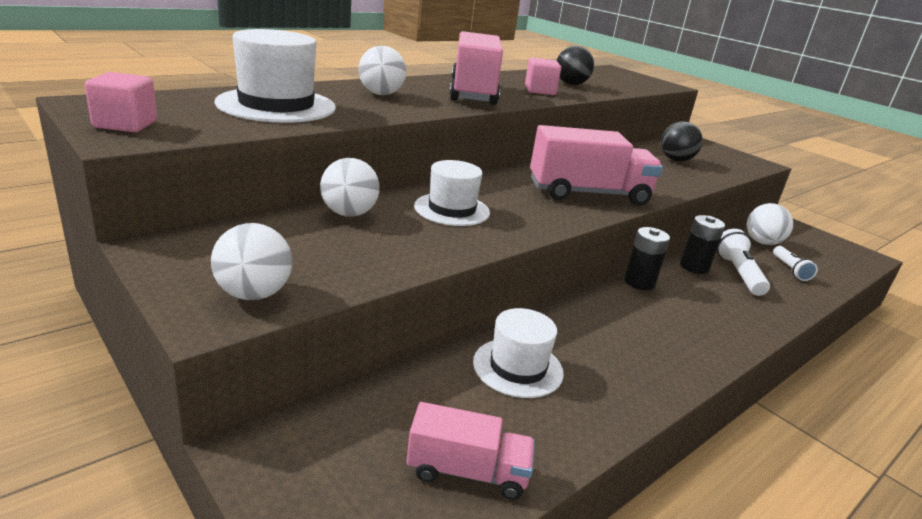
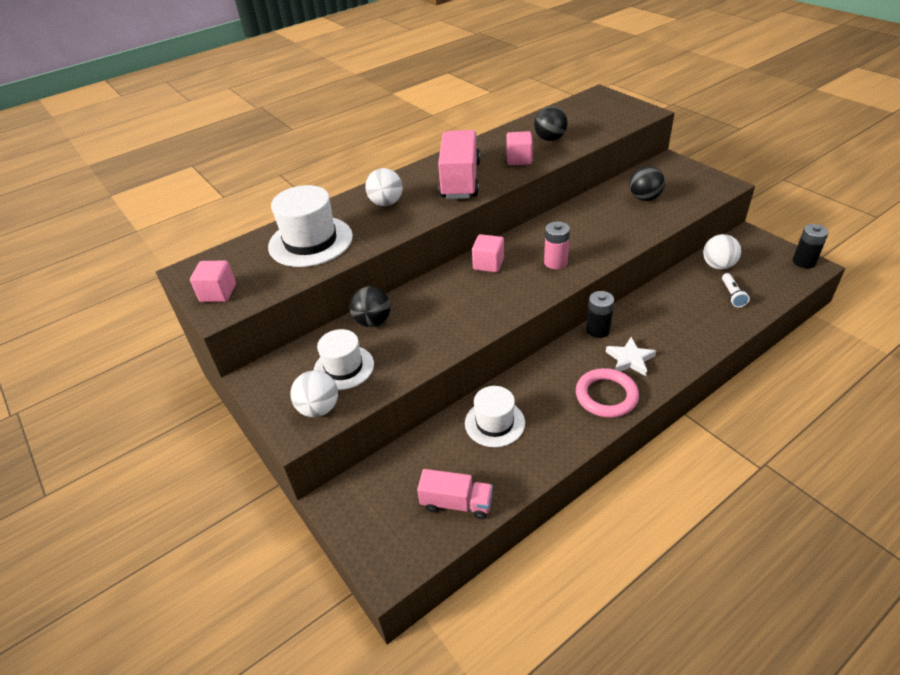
camera: 10 degrees right, 15 degrees up
white ball [320,158,380,217] -> black ball [350,286,391,327]
white hat [414,160,490,226] -> white hat moved to [314,329,374,390]
pink truck [530,125,663,206] -> pink battery [544,222,570,269]
black battery [680,215,725,274] -> black battery moved to [793,224,829,268]
white flashlight [717,229,770,296] -> none
none -> pink cube [472,234,504,273]
none -> pink ring [576,368,639,418]
none -> white star [606,337,656,376]

